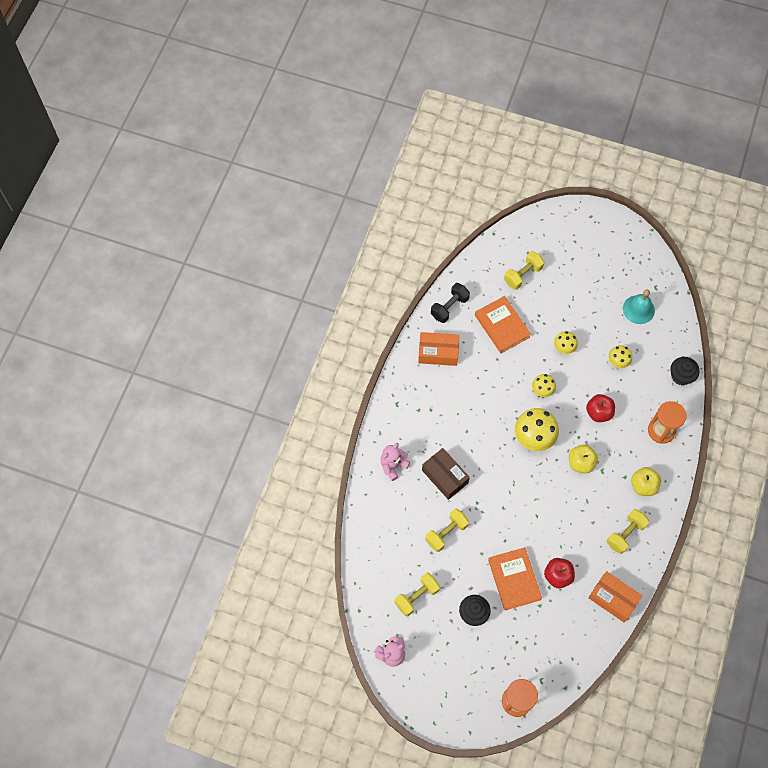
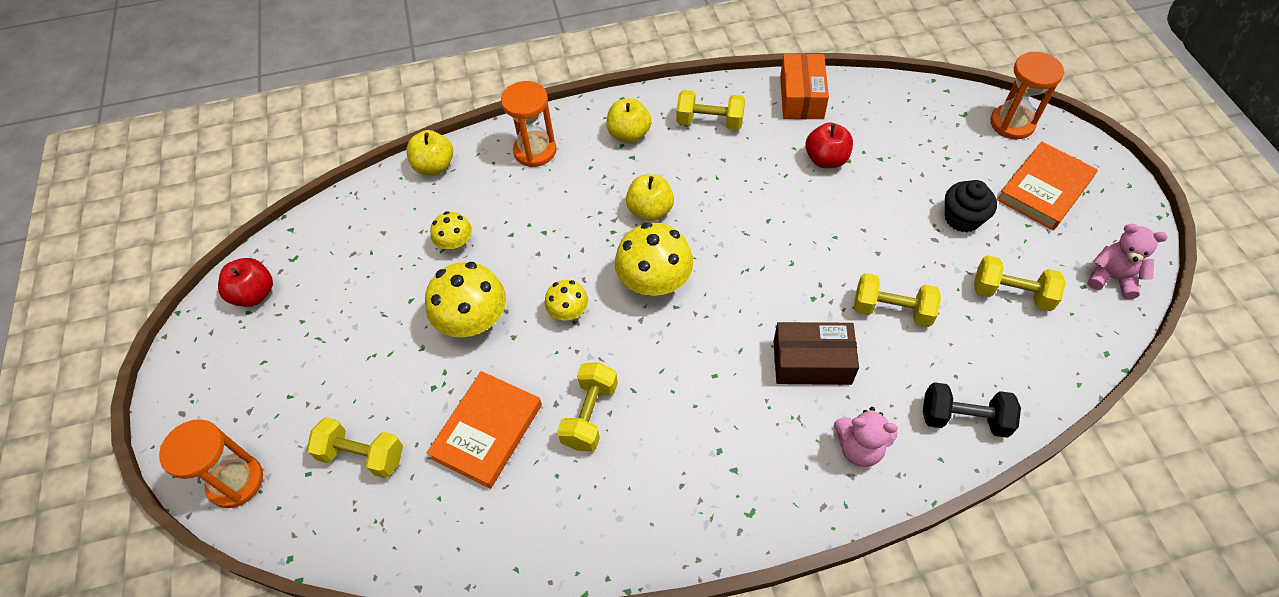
camera: 120 degrees left, 10 degrees down
orange box [418,332,459,366] -> none
brown box [422,448,470,500] -> brown box turned 75 degrees clockwise [774,322,859,385]
black dumbbell [431,283,470,323] -> black dumbbell moved to [923,382,1021,438]
orange book [488,547,542,610] -> orange book moved to [997,141,1098,230]
yellow mushroom [554,331,578,354] -> yellow mushroom [425,262,506,337], size x1.80
red apple [586,394,615,422] -> red apple moved to [218,258,273,307]
turquoise bell [623,290,655,324] -> none
black cupcake [670,357,699,385] -> yellow apple [406,130,453,175]
none -> orange hourglass [159,419,263,508]
none -> yellow dumbbell [557,362,618,451]

